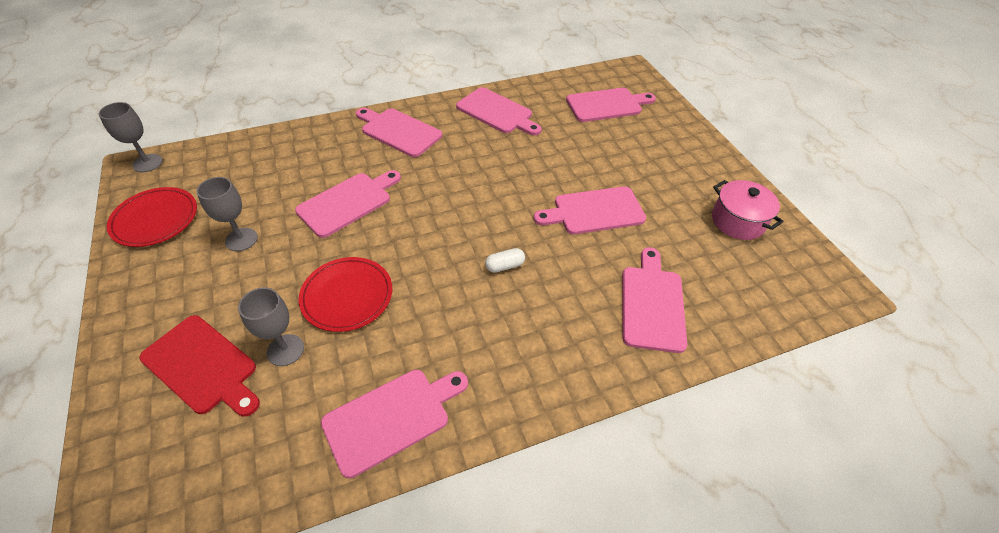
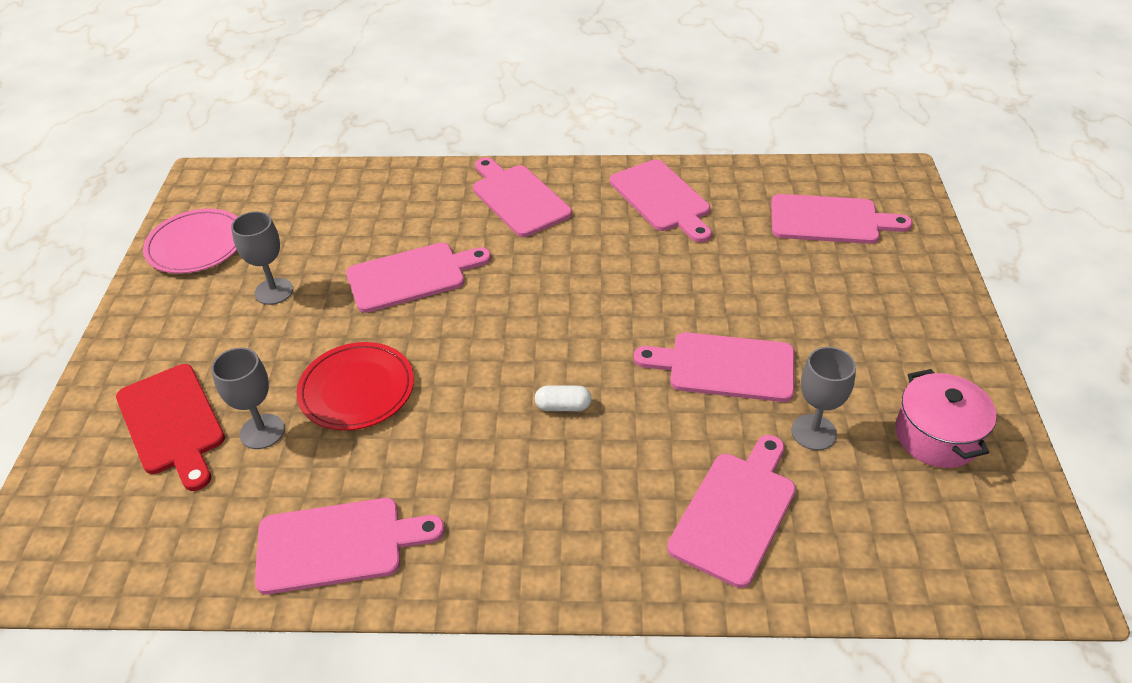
camera: 25 degrees right, 5 degrees down
grey goblet [99,102,163,172] -> grey goblet moved to [791,347,856,450]
red plate [107,187,197,247] -> pink plate [143,209,237,274]

